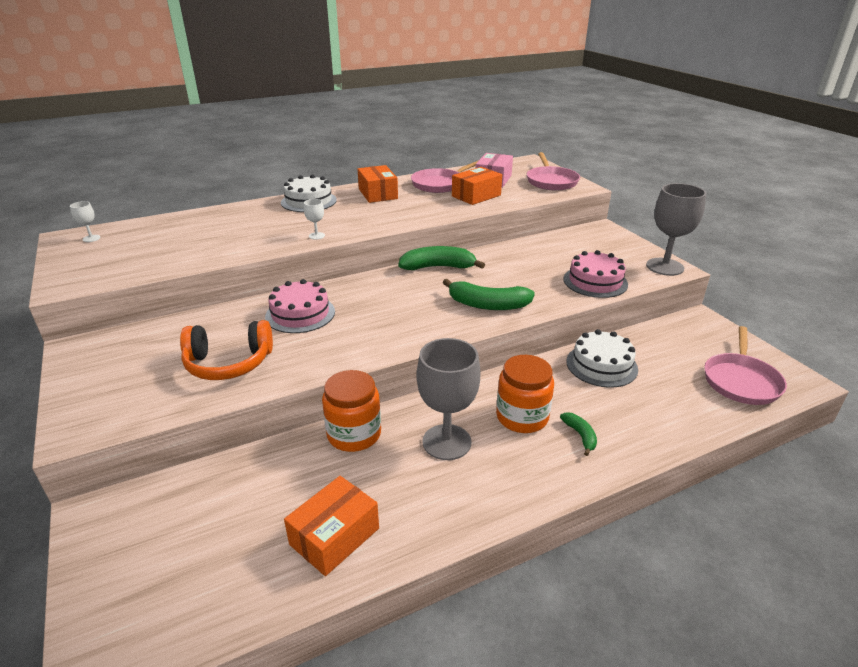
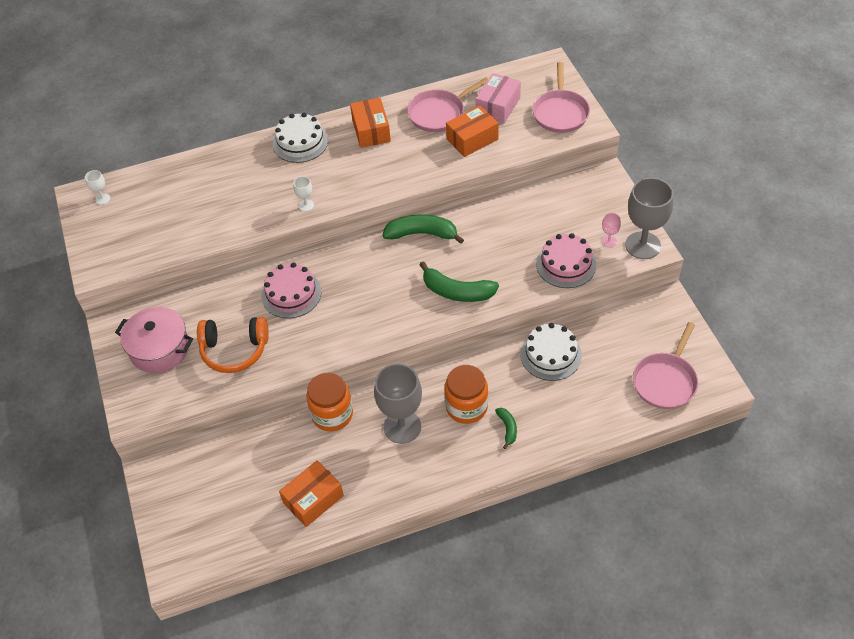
camera: 10 degrees right, 20 degrees up
none -> pink pot [115,307,193,373]
none -> pink goblet [601,213,621,247]

